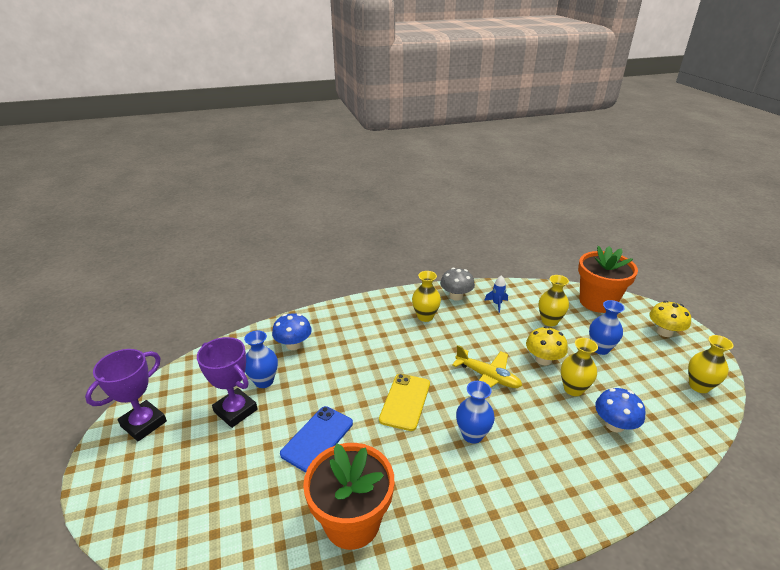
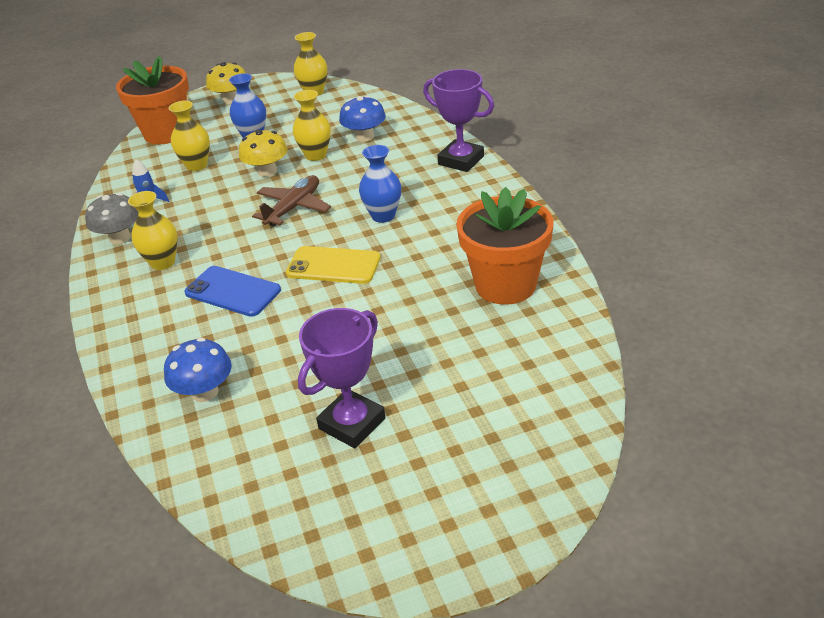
camera: 90 degrees left, 5 degrees up
purple trophy [85,349,167,441] -> purple trophy moved to [423,69,494,172]
blue vase [244,330,278,388] -> none
blue phone [280,406,353,472] -> blue phone moved to [184,266,281,317]
yellow plane [452,345,522,388] -> brown plane [252,175,331,226]

